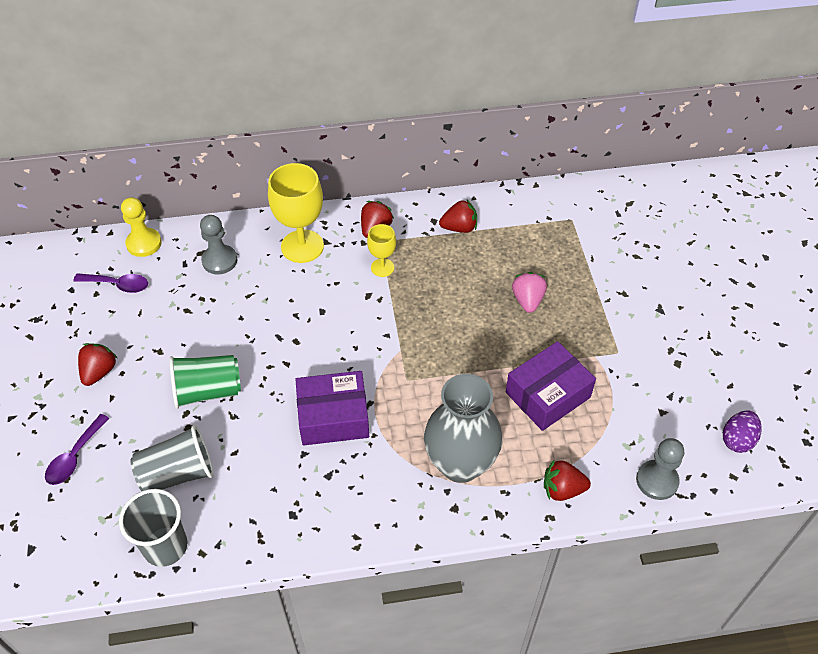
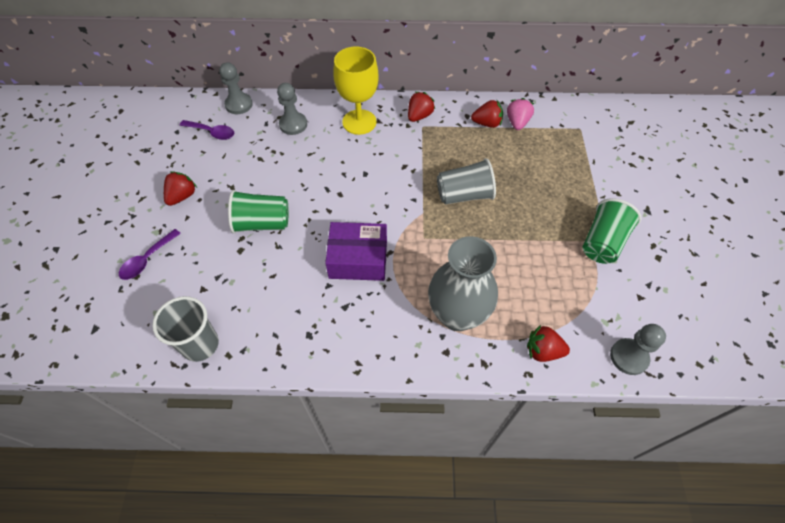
camera: 10 degrees right, 5 degrees up
yellow pawn [121,197,162,257] -> grey pawn [219,62,253,114]
grey cup [131,425,214,491] -> grey cup moved to [437,158,496,205]
yellow goblet [367,224,396,277] -> none
purple box [506,341,596,431] -> none
pink strawberry [512,272,547,313] -> pink strawberry moved to [507,98,534,130]
purple egg [723,410,762,453] -> none
none -> green cup [582,198,641,264]

